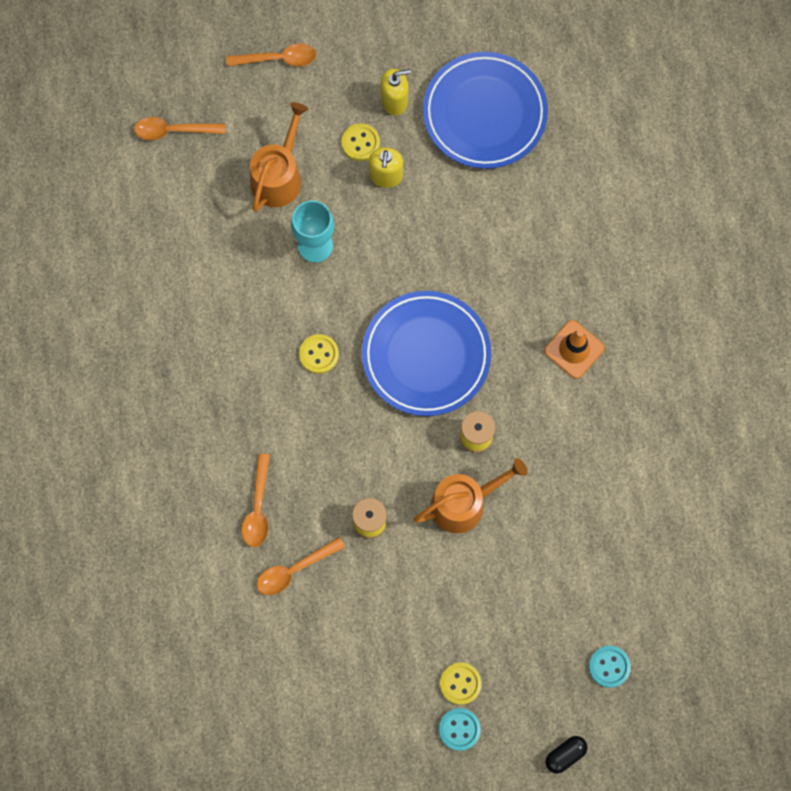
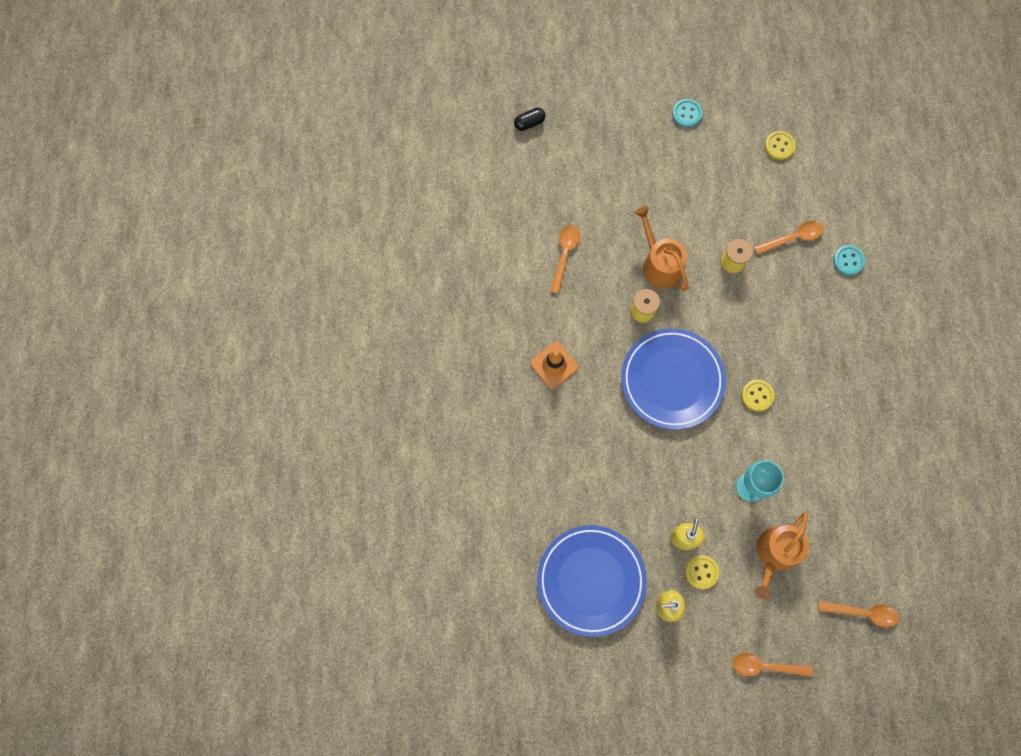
camera: 170 degrees left, 0 degrees up
orange spoon [242,453,270,547] -> orange spoon moved to [550,225,580,294]
orange watering can [414,458,528,533] -> orange watering can turned 75 degrees clockwise [635,207,689,291]
yellow button [440,663,482,705] -> yellow button moved to [765,131,796,160]
black capsule [546,736,588,774] -> black capsule moved to [514,108,546,131]
turquoise button [589,646,631,688] -> turquoise button moved to [833,245,865,275]

